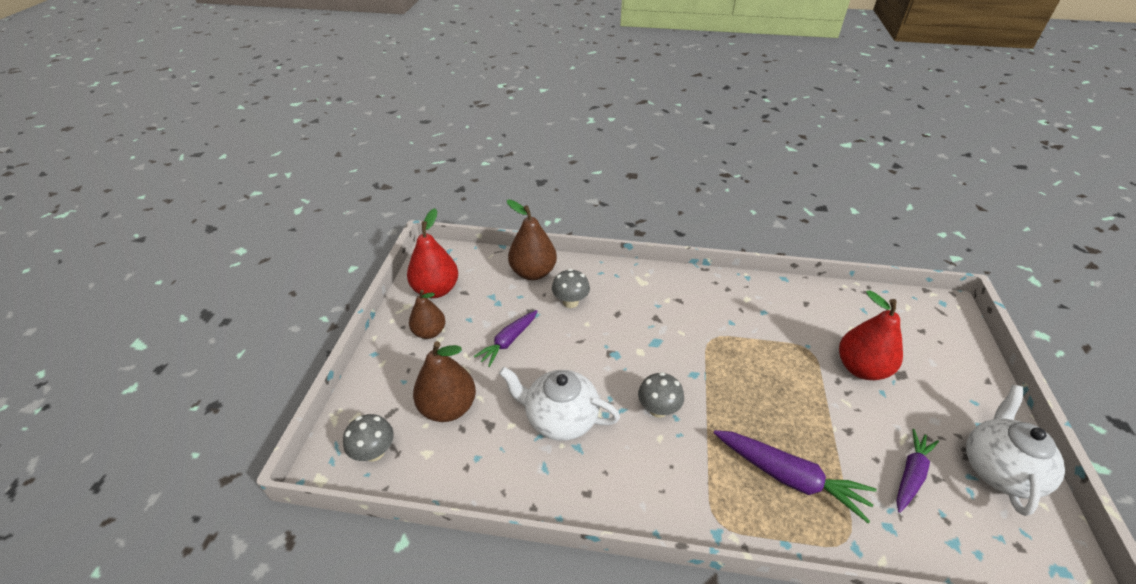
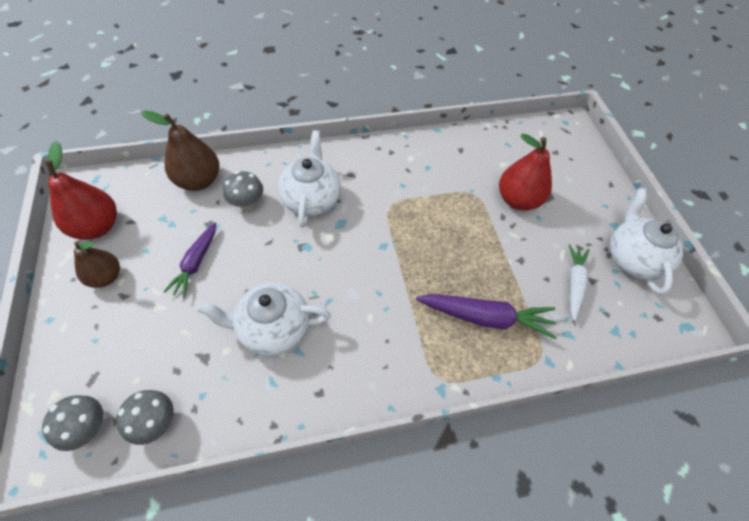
camera: 25 degrees left, 15 degrees up
brown pear [413,341,476,422] -> none
grey mushroom [638,372,684,418] -> grey mushroom moved to [116,390,174,445]
purple carrot [896,429,939,513] -> white carrot [569,244,589,321]
none -> white teapot [278,130,341,228]

